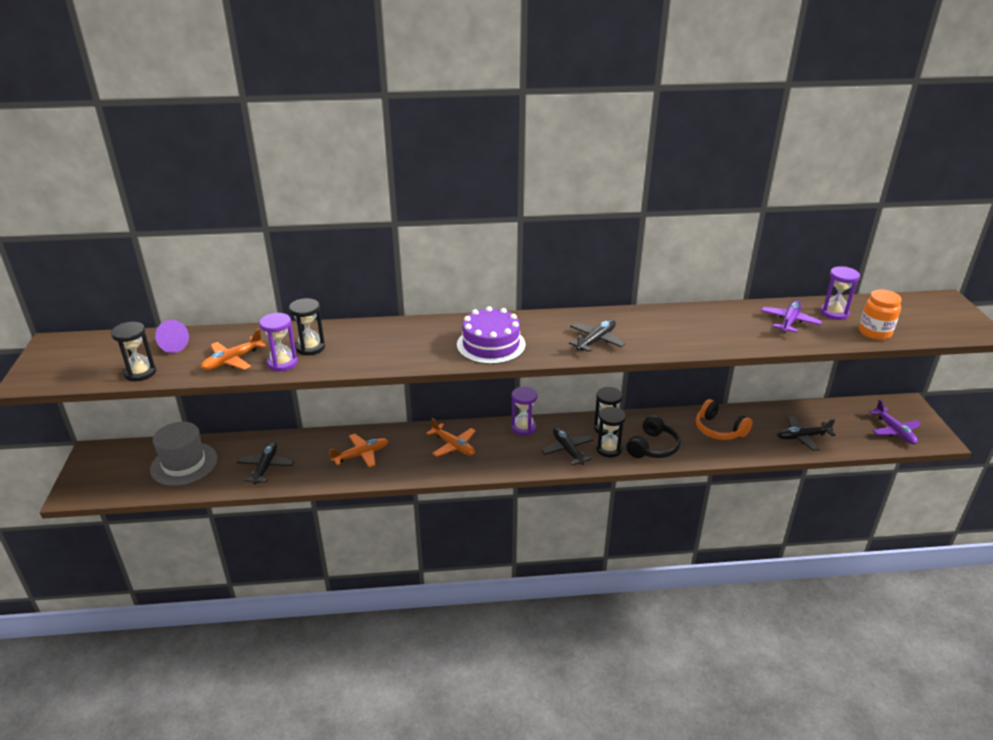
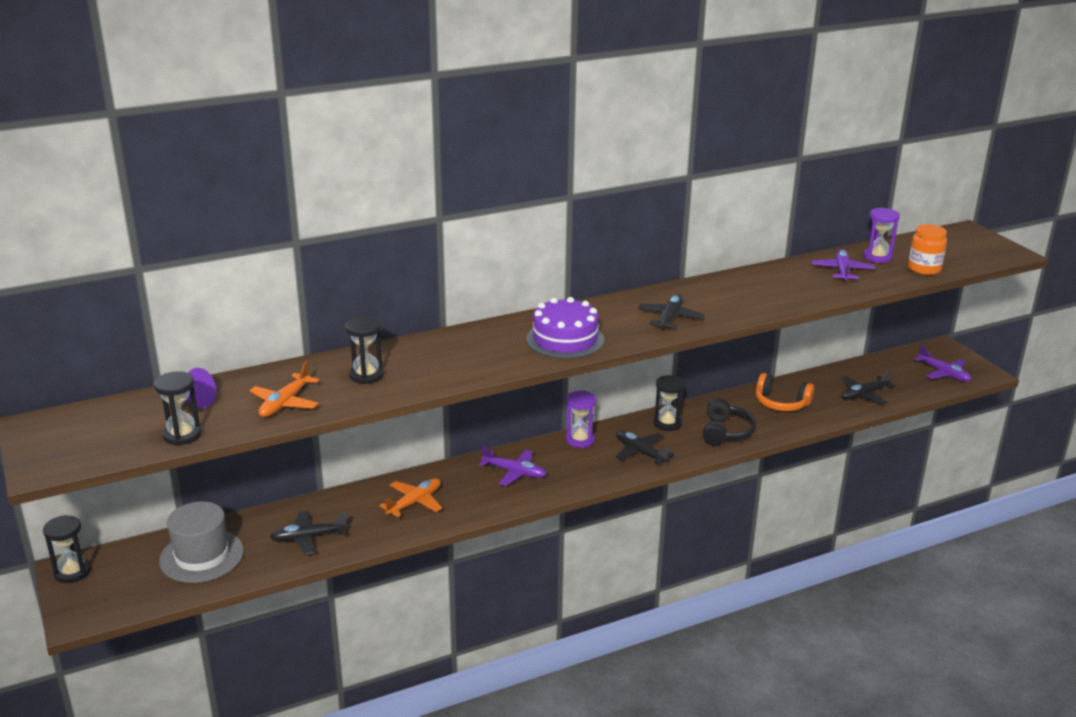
camera: 20 degrees left, 5 degrees down
black plane [237,442,294,485] -> black plane turned 90 degrees counterclockwise [270,511,348,555]
purple hourglass [259,313,298,371] -> none
orange plane [426,418,476,457] -> purple plane [479,445,547,486]
black hourglass [596,407,626,457] -> black hourglass moved to [43,515,91,583]

